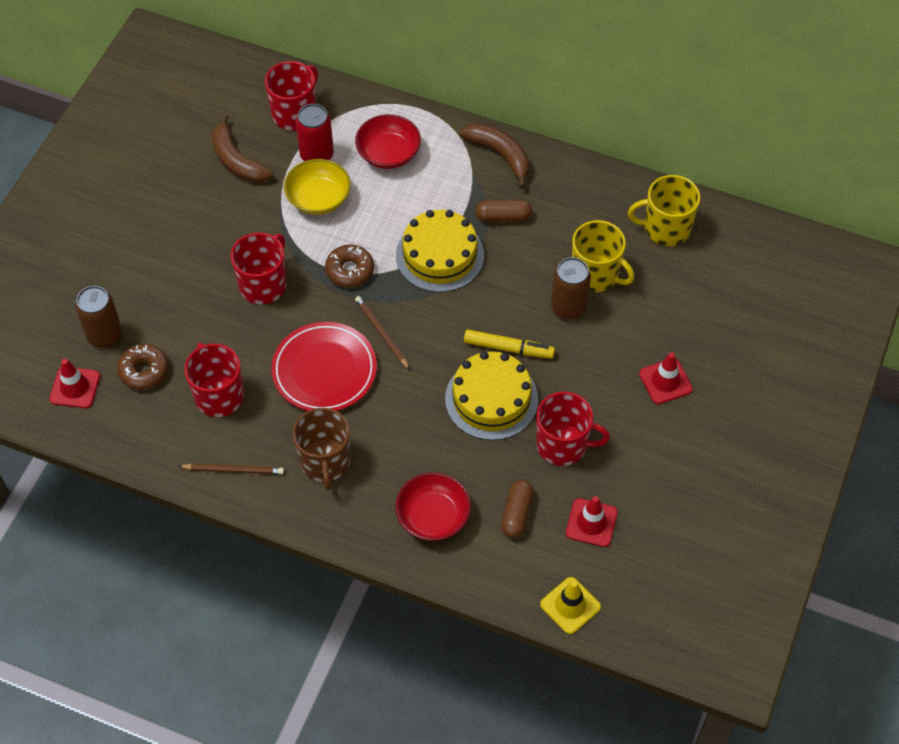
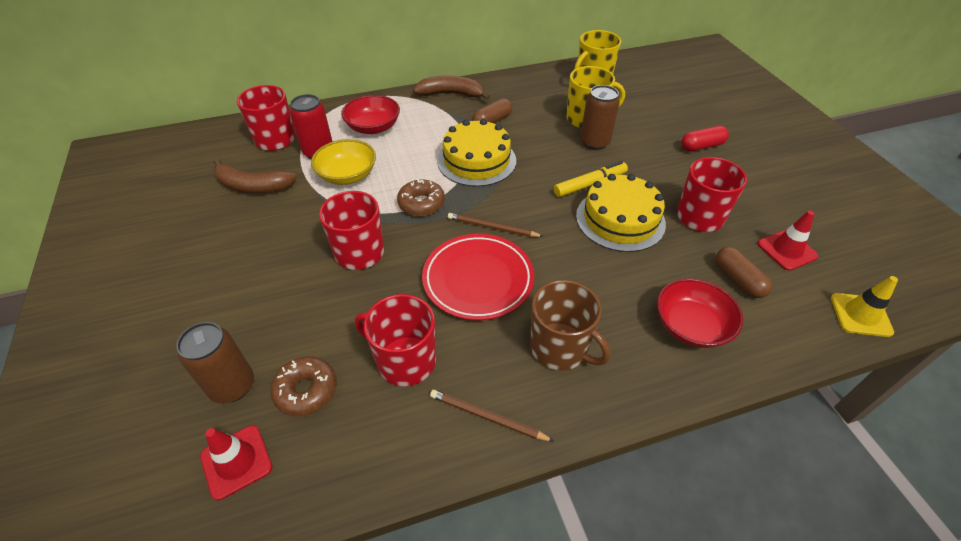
camera: 40 degrees left, 10 degrees down
brown pencil [178,463,284,475] -> brown pencil turned 120 degrees counterclockwise [430,390,554,442]
red traffic cone [639,352,693,404] -> red capsule [681,126,729,152]

